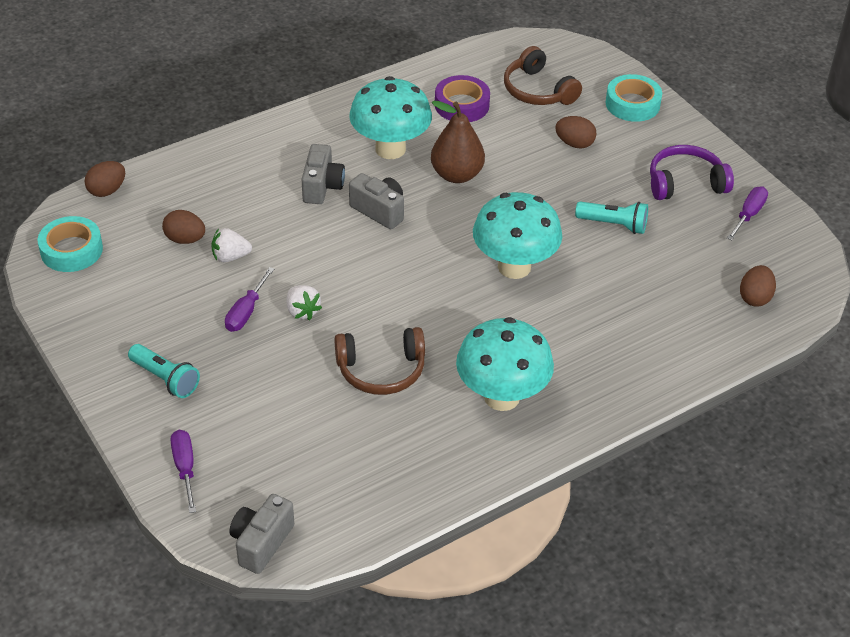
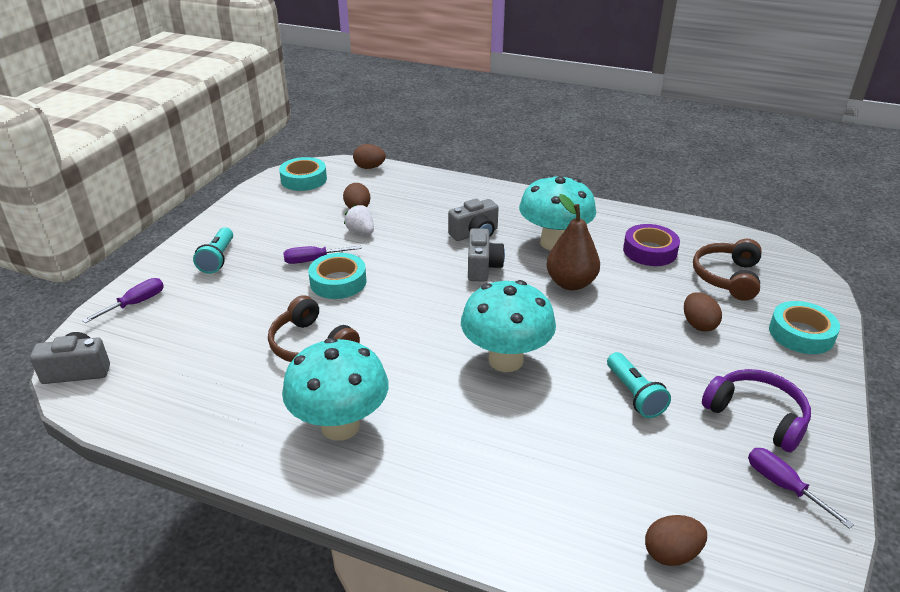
camera: 55 degrees right, 10 degrees down
white strawberry [287,285,322,320] -> turquoise tape [308,253,366,299]
purple screwdriver [727,187,768,240] -> purple screwdriver turned 120 degrees counterclockwise [748,448,854,529]

